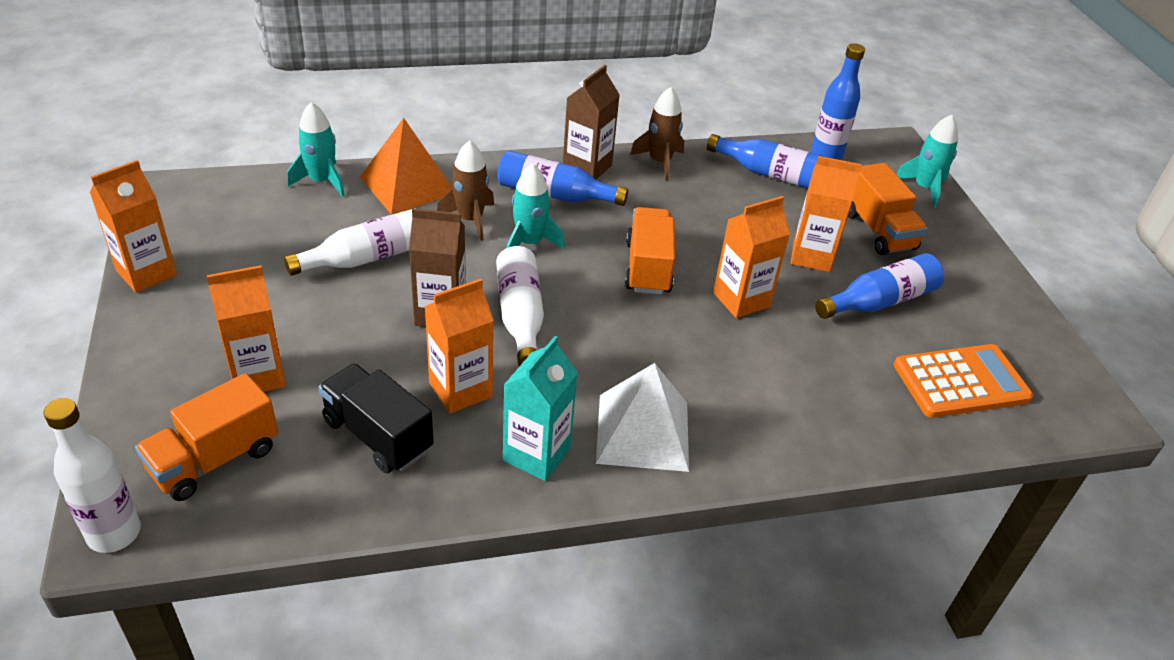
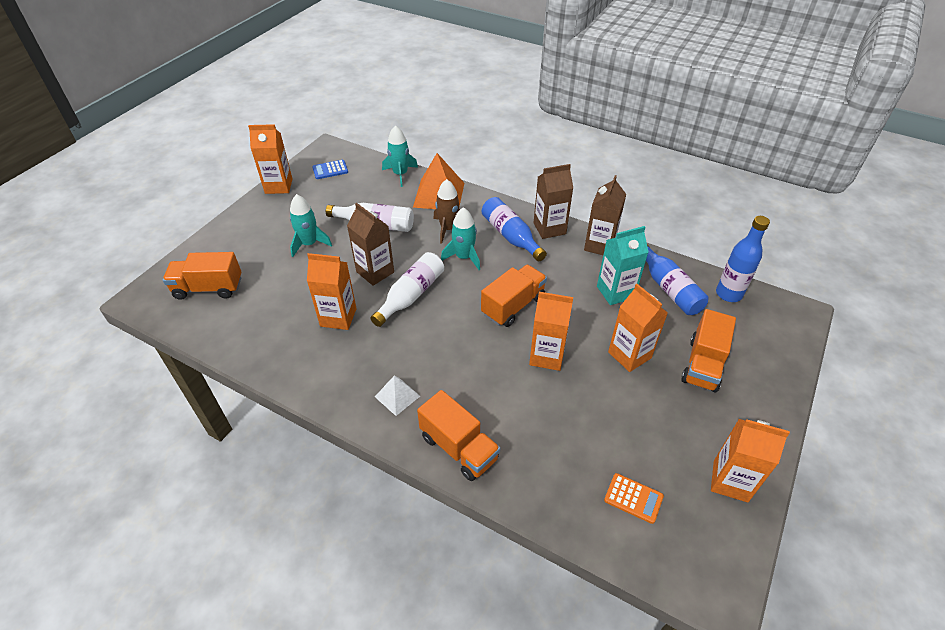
camera: 45 degrees right, 5 degrees up
white bottle [43,398,141,553] -> none
orange carton [206,265,286,392] -> orange carton moved to [711,419,790,502]
black truck [319,364,434,473] -> none
turquoise carton [503,336,578,481] -> turquoise carton moved to [597,226,649,305]
white pyramid [596,363,689,472] -> white pyramid [375,376,420,416], size x0.54
brown rocket [630,87,684,181] -> brown carton [584,175,626,255]
blue bottle [815,253,944,319] -> none
orange calculator [894,344,1033,418] -> orange calculator [604,473,664,524], size x0.54
turquoise rocket [896,115,958,208] -> turquoise rocket moved to [290,194,332,257]
none -> blue calculator [312,160,348,179]
none -> orange truck [417,390,500,481]

